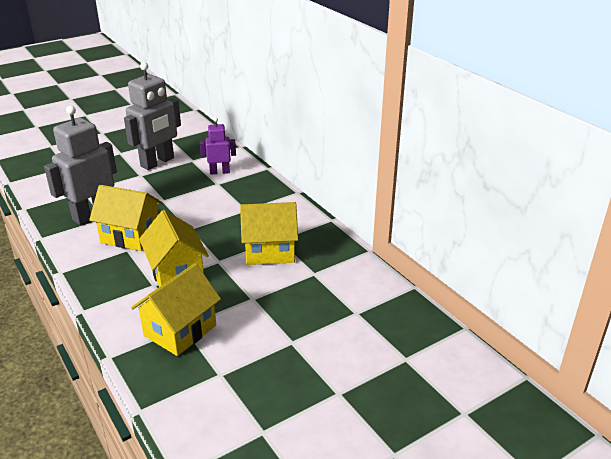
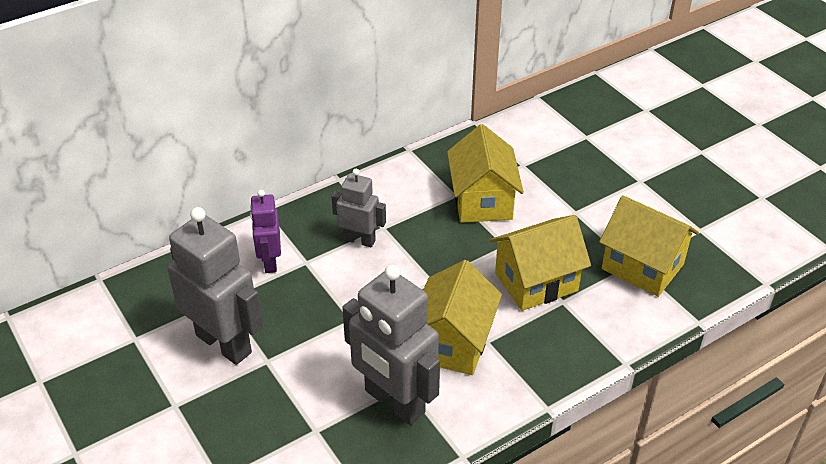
camera: 90 degrees left, 10 degrees up
none -> grey robot [332,169,386,247]

